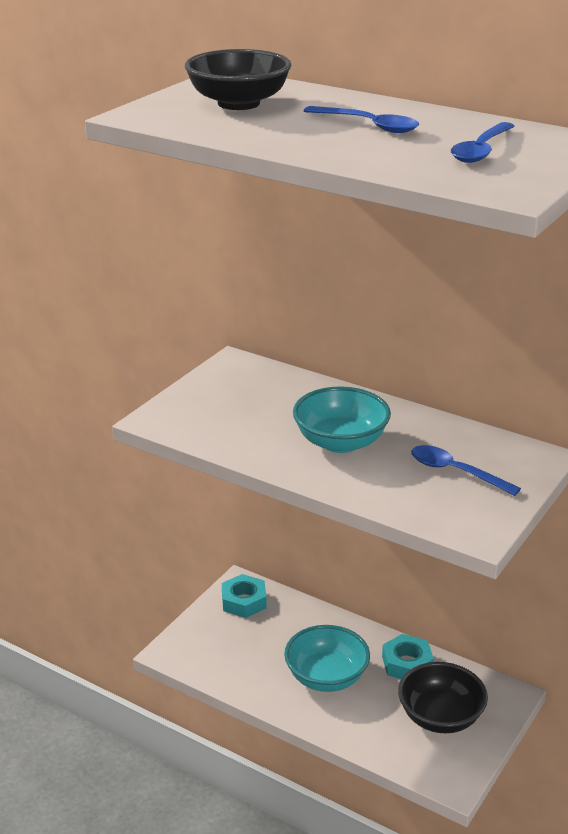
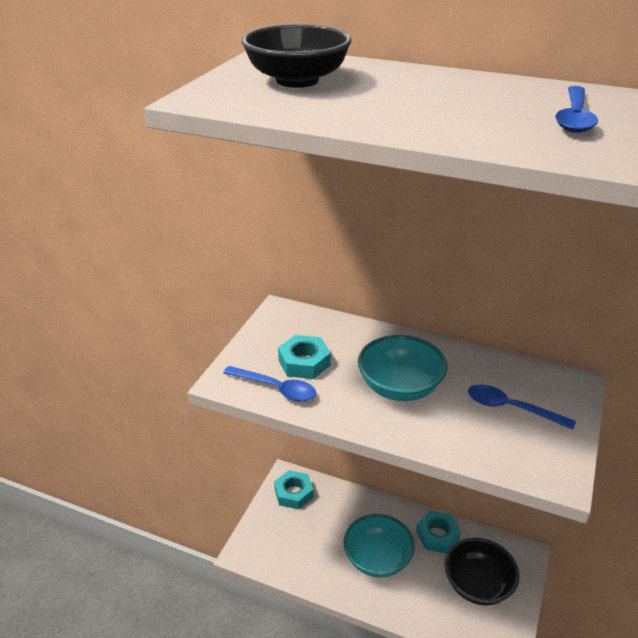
camera: 10 degrees left, 5 degrees up
blue spoon [304,106,419,133] -> blue spoon moved to [223,366,316,402]
none -> turquoise nut [278,335,331,379]

